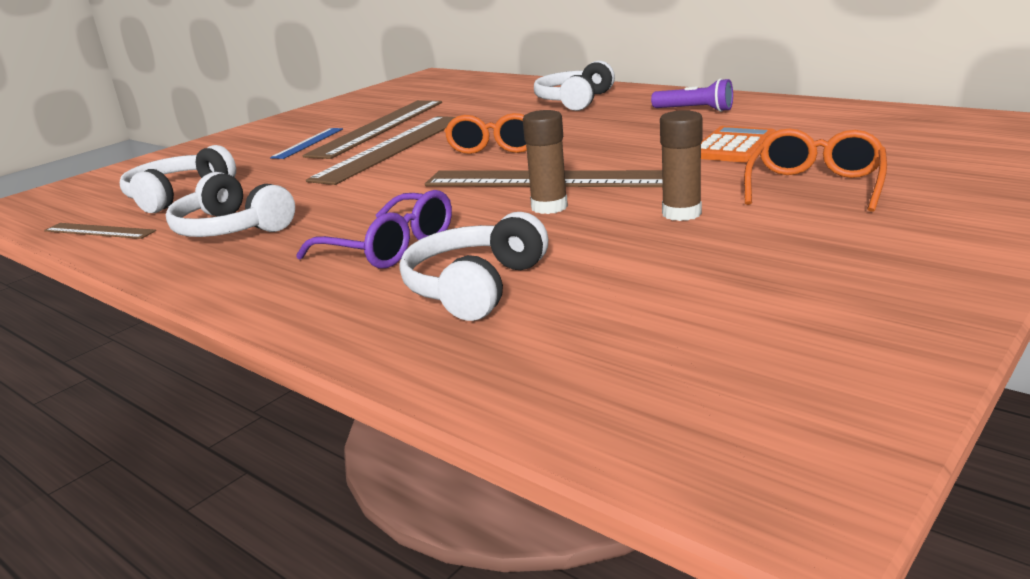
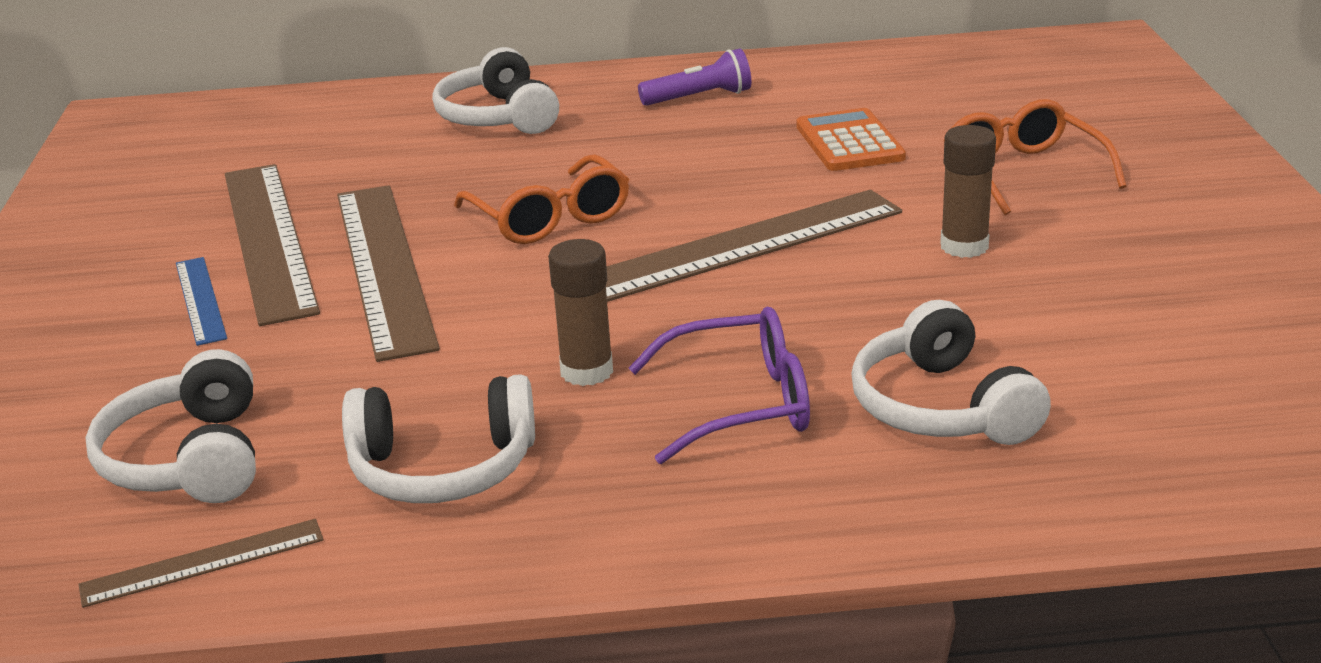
camera: 45 degrees left, 5 degrees up
brown glue stick [523,110,568,214] -> brown glue stick moved to [548,239,613,386]

